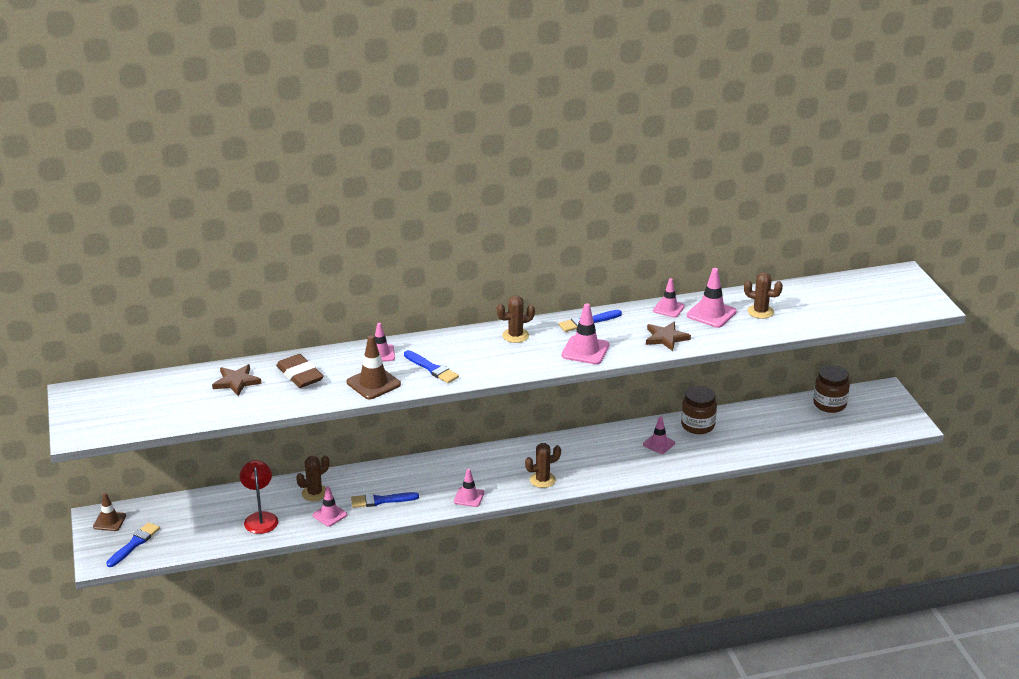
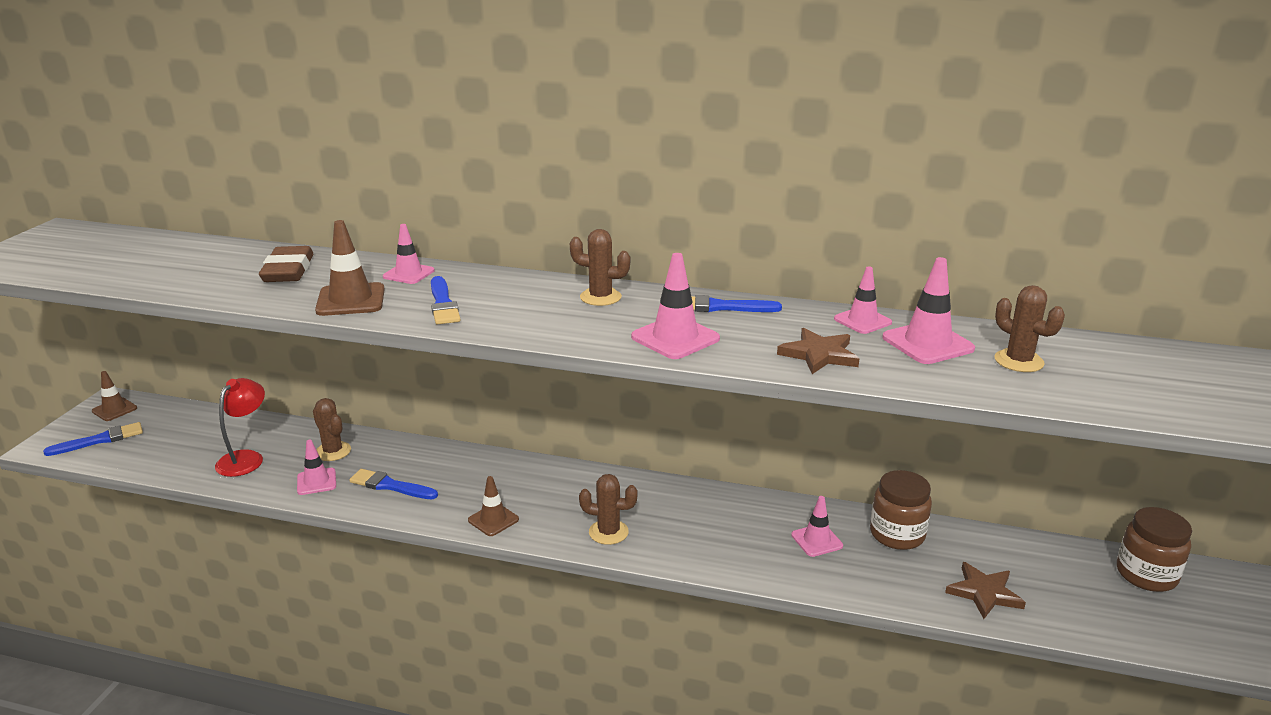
camera: 30 degrees right, 5 degrees down
brown star [212,364,262,396] -> brown star moved to [945,562,1026,619]
brown cactus [296,455,329,501] -> brown cactus turned 60 degrees clockwise [313,398,351,461]
pink traffic cone [454,469,484,507] -> brown traffic cone [468,476,519,536]

